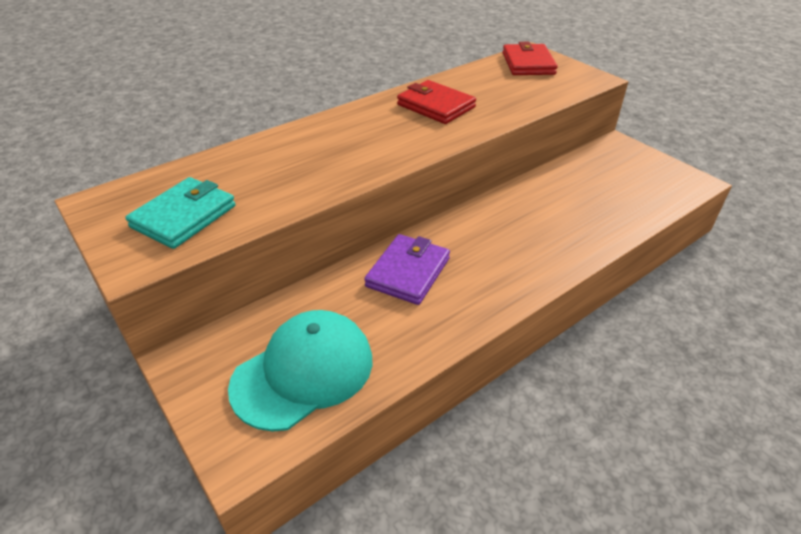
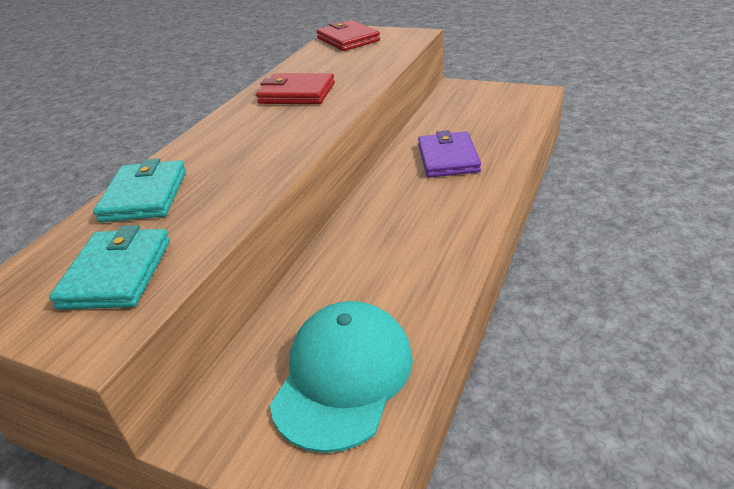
camera: 25 degrees left, 5 degrees down
purple wallet [364,234,450,305] -> purple wallet moved to [418,130,481,178]
none -> turquoise wallet [93,158,186,222]

